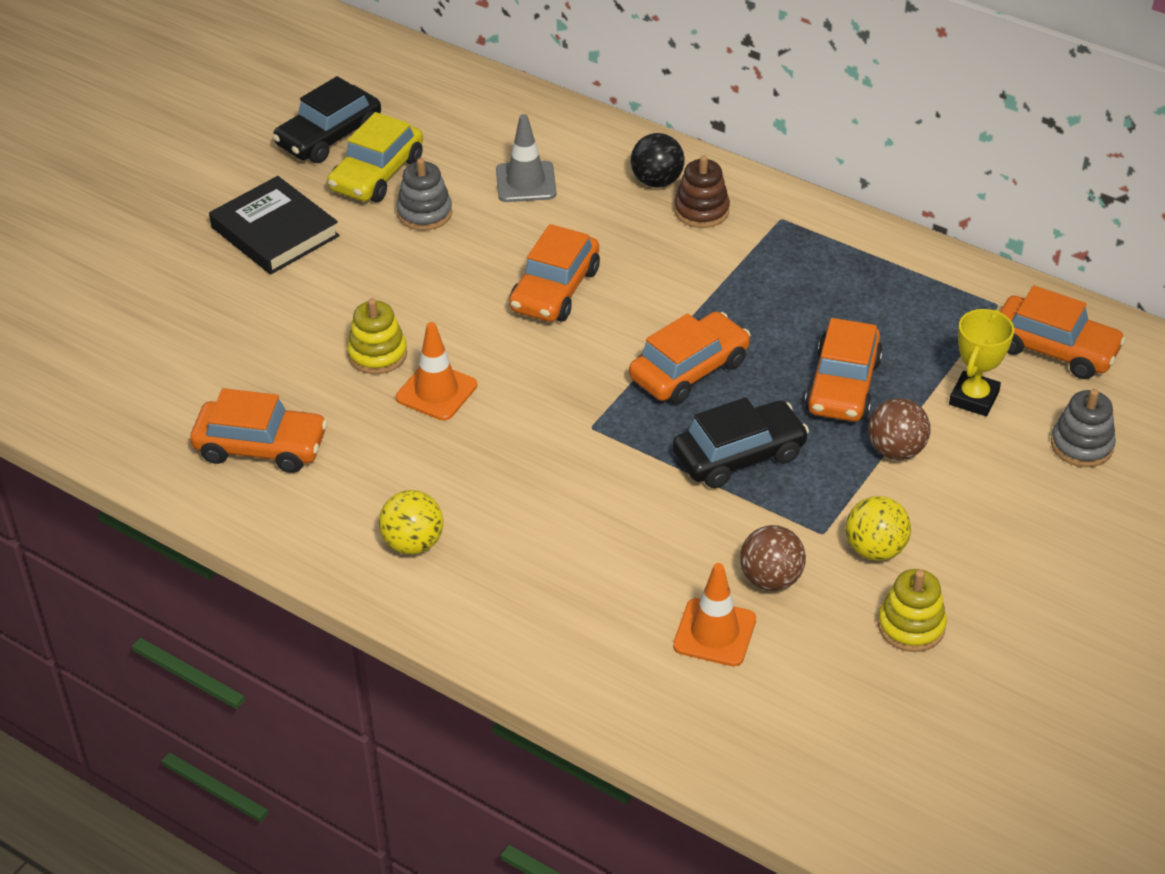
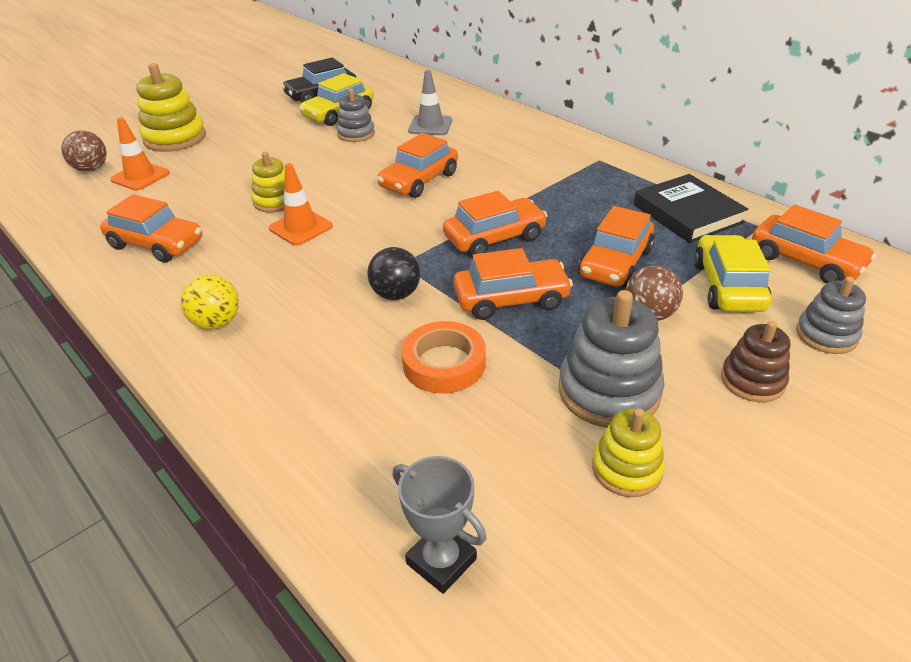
camera: 15 degrees right, 5 degrees down
black book [209,176,340,275] -> black book moved to [634,174,748,243]
black ball [631,133,684,187] -> black ball moved to [367,247,420,300]
black car [673,397,809,488] -> orange car [453,248,573,320]
orange traffic cone [673,563,756,666] -> orange traffic cone moved to [110,117,170,191]
brown stacking toy [674,155,730,228] -> brown stacking toy moved to [721,321,790,402]
brown ball [740,525,806,591] -> brown ball moved to [61,130,107,172]
yellow ball [846,496,911,561] -> grey stacking toy [559,290,664,428]
yellow trophy [949,309,1014,416] -> yellow car [694,235,772,312]
none -> yellow stacking toy [136,63,206,152]
none -> grey trophy [393,456,487,594]
none -> orange tape [401,321,486,393]

